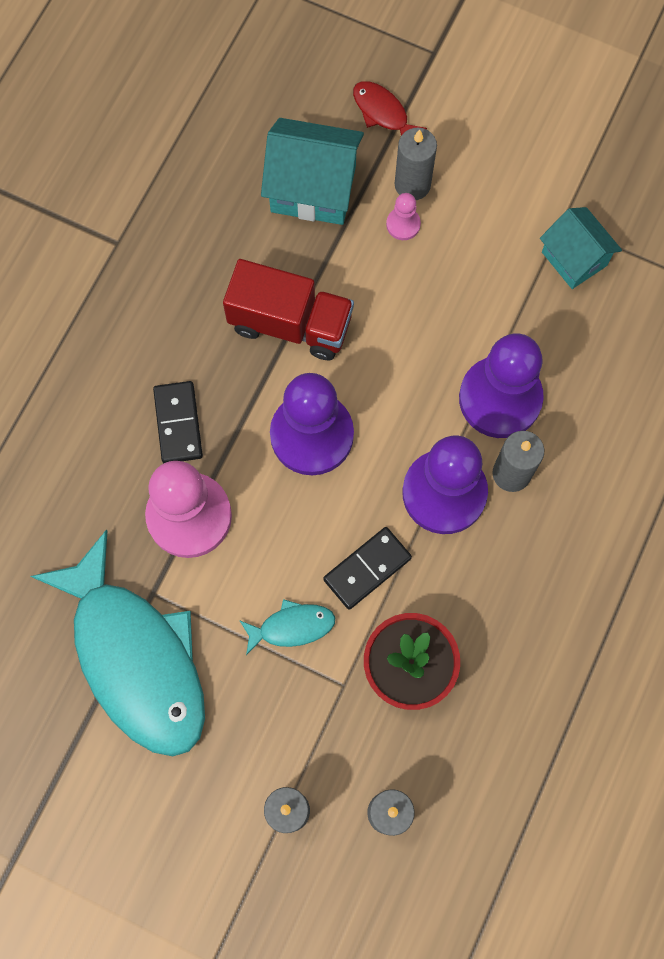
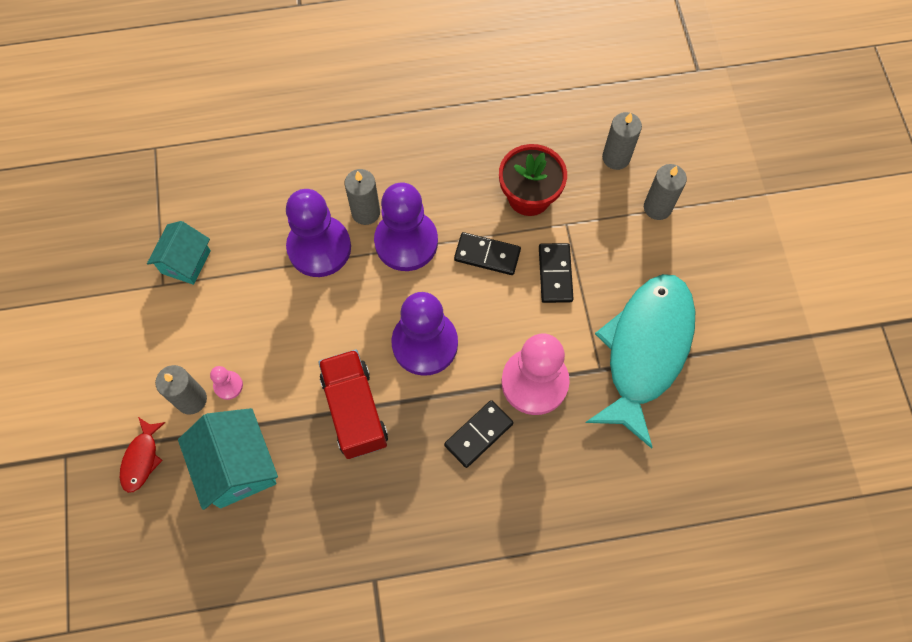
camera: 125 degrees left, 5 degrees down
turquoise fish [239,599,335,655] -> black domino [539,243,573,303]

